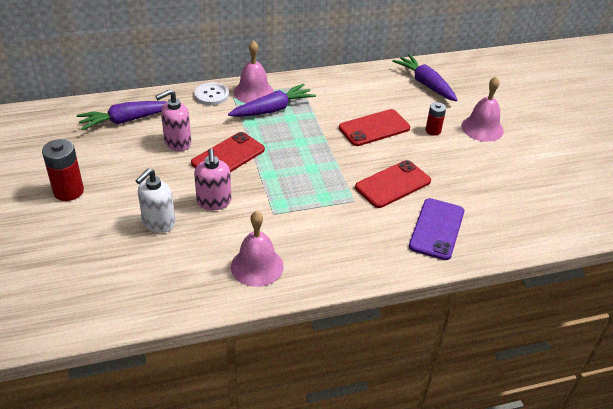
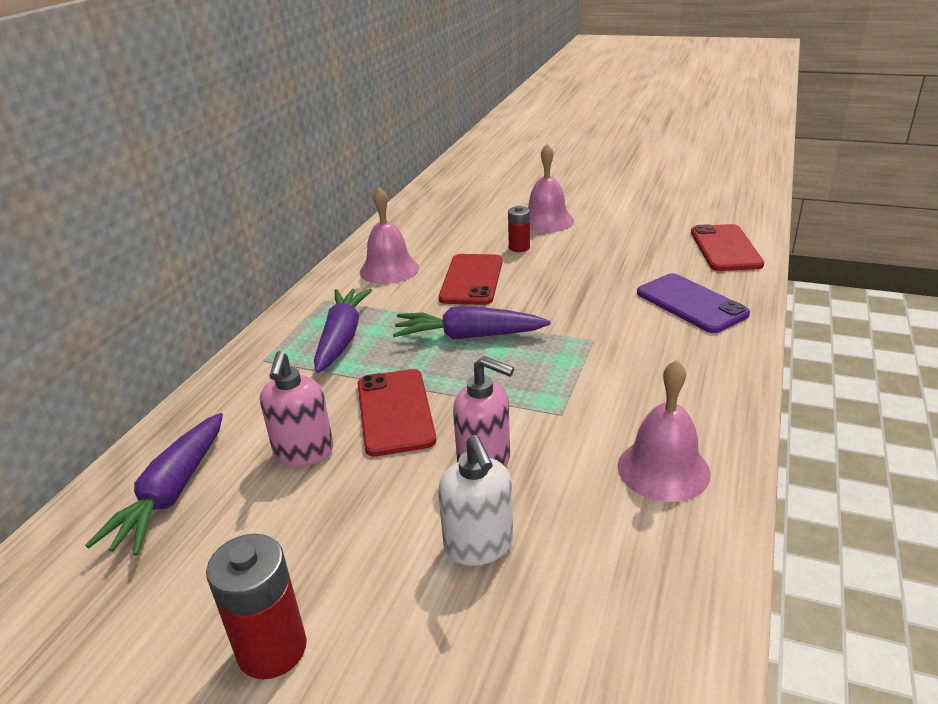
camera: 50 degrees left, 10 degrees down
white button [194,82,229,105] -> none
pink bell [234,40,274,103] -> pink bell moved to [360,187,419,284]
red phone [355,160,431,208] -> red phone moved to [691,224,764,271]
purple carrot [392,54,458,101] -> purple carrot moved to [393,306,550,339]

